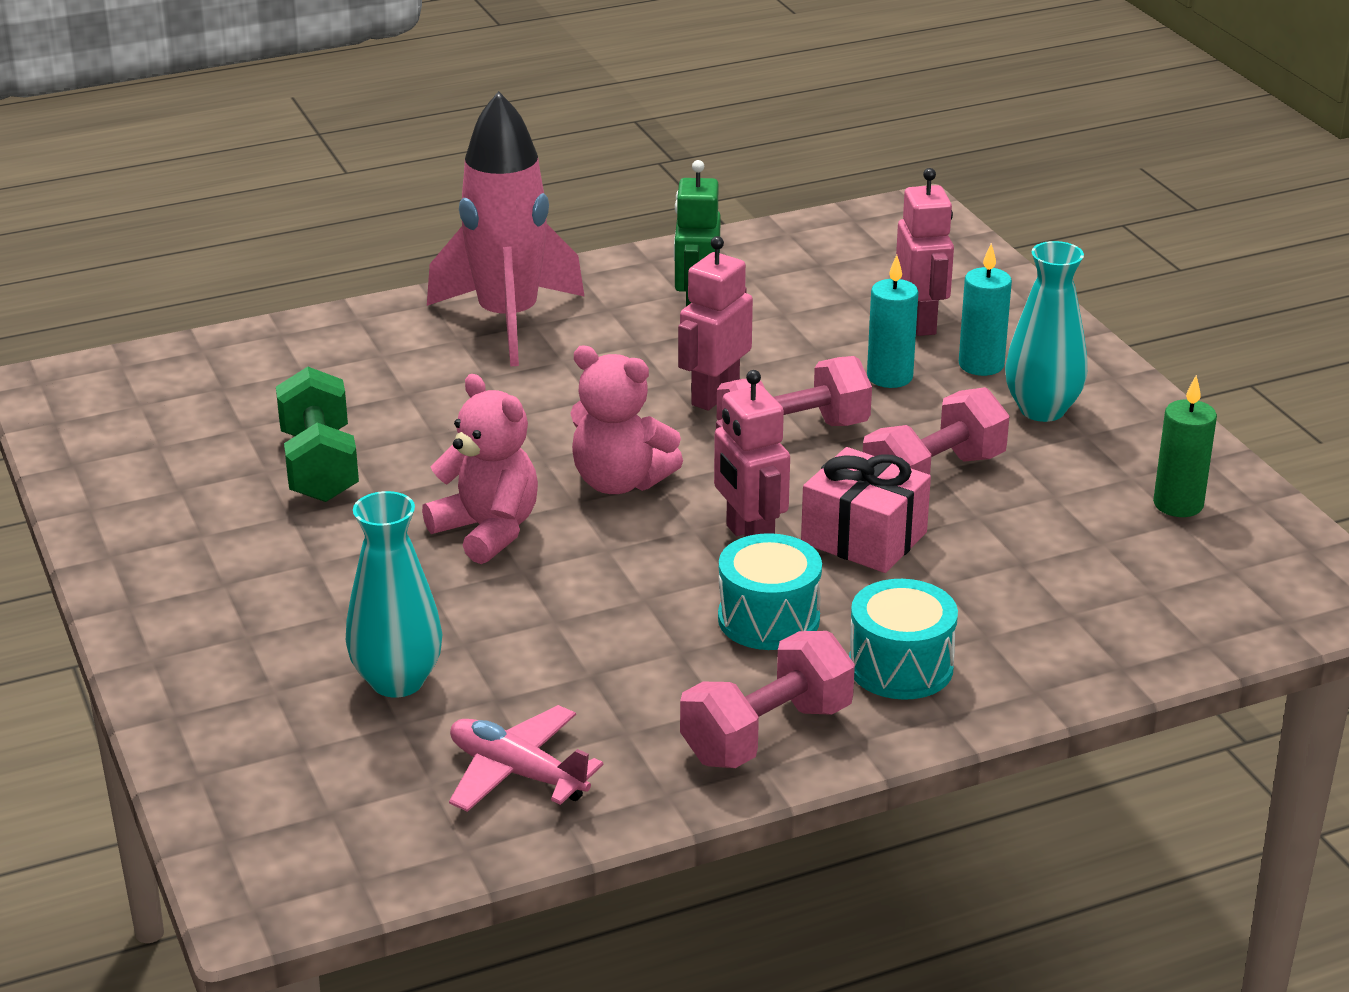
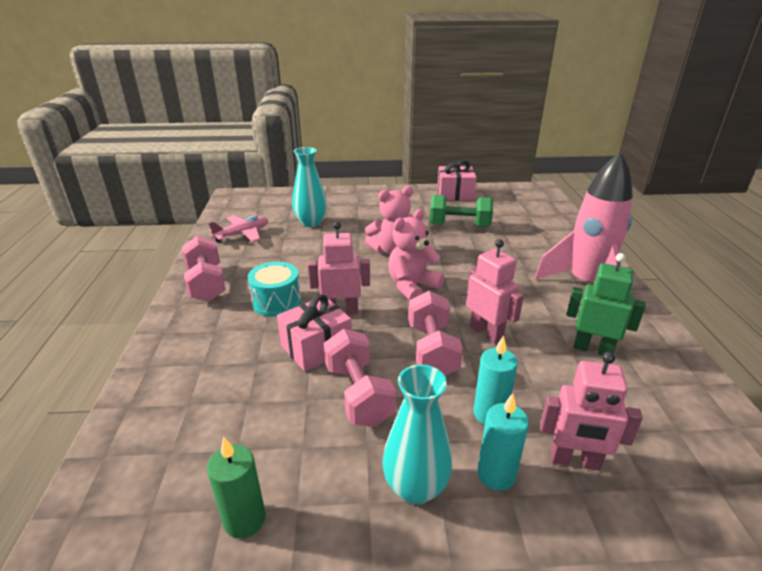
camera: 110 degrees right, 0 degrees up
turquoise drum [849,579,958,700] -> none
none -> pink gift [437,161,477,200]

